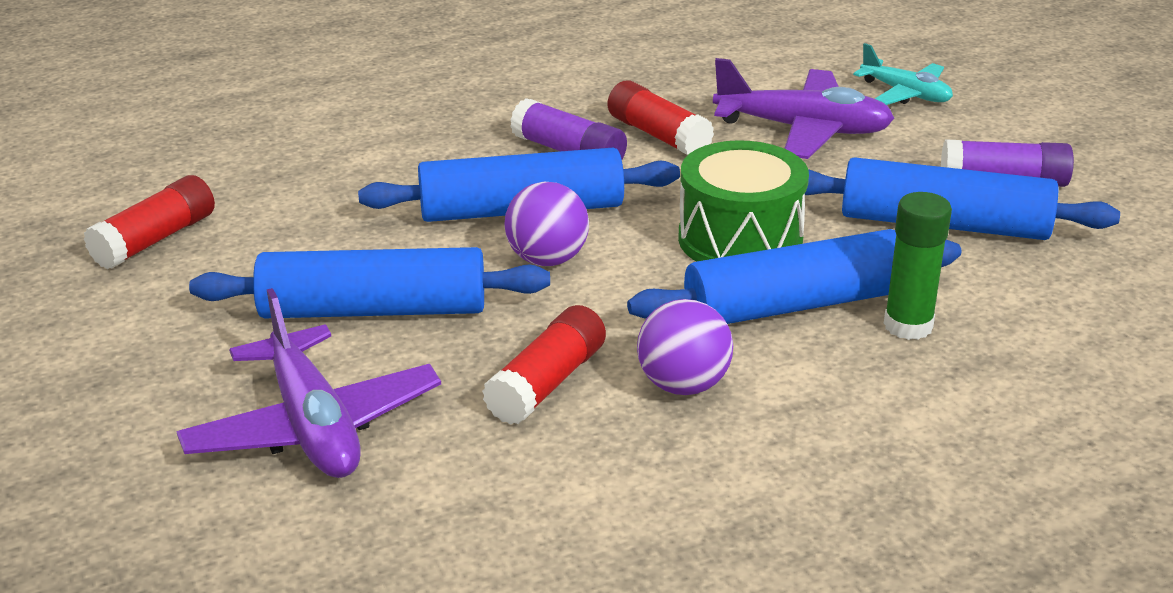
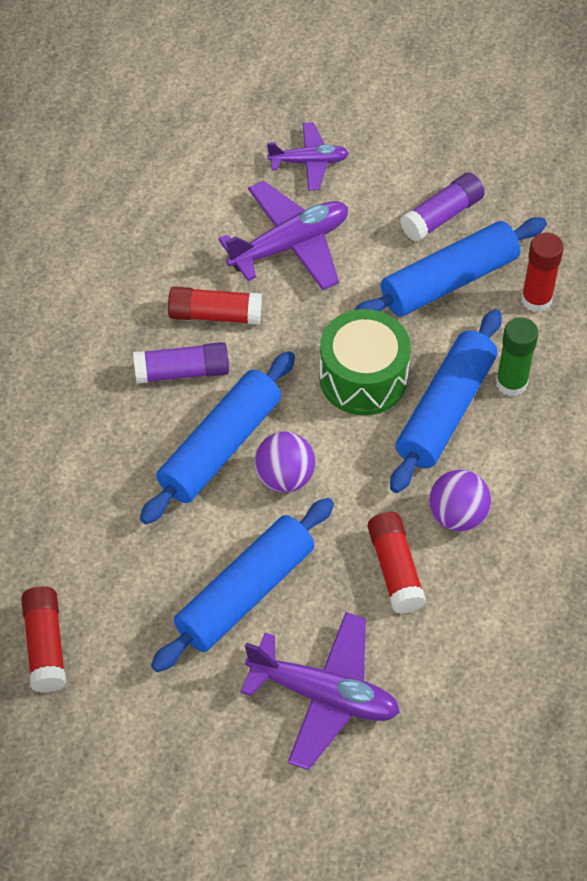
camera: 45 degrees left, 25 degrees up
turquoise plane [853,43,953,105] -> purple plane [267,122,349,191]
none -> red glue stick [521,233,564,312]

